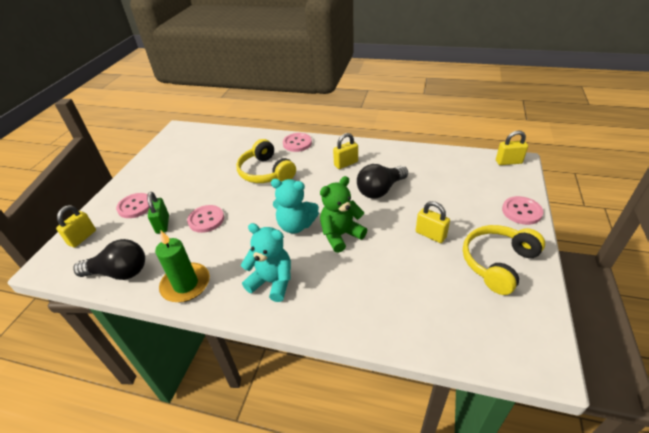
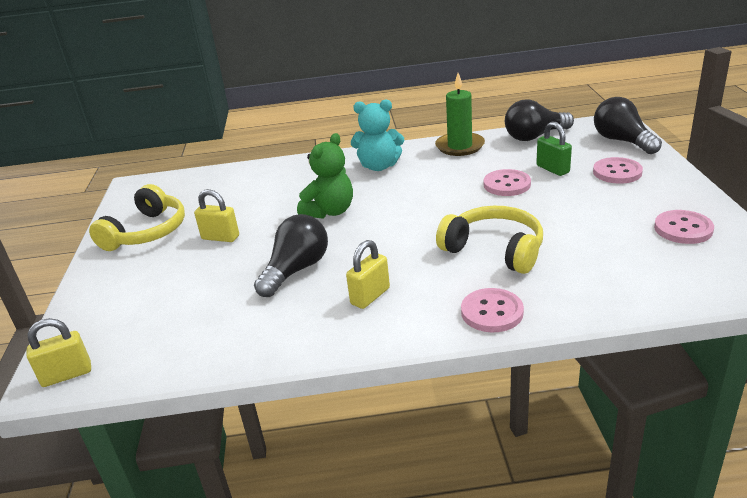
camera: 160 degrees right, 10 degrees down
yellow padlock [56,205,96,248] -> black light bulb [594,97,662,154]
turquoise teddy bear [271,179,319,234] -> none
pink button [502,196,543,225] -> pink button moved to [654,210,714,244]

